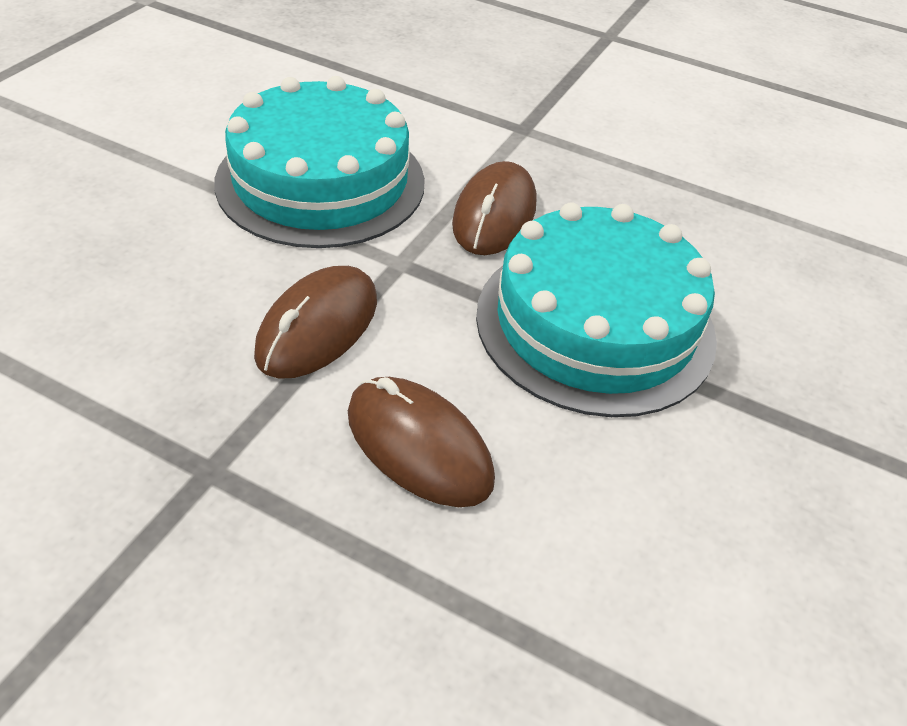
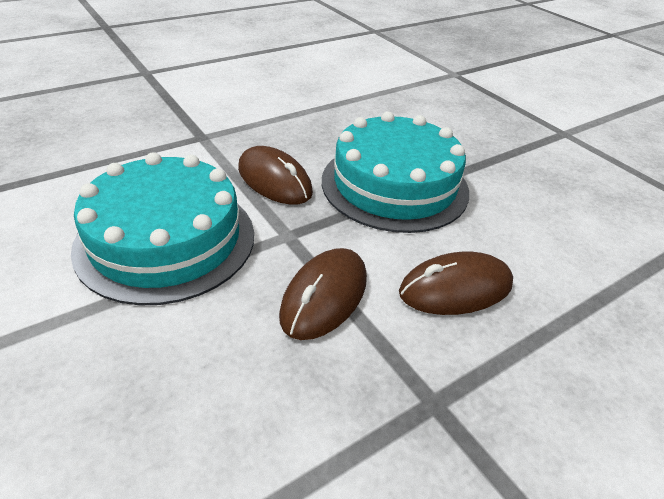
camera: 60 degrees left, 5 degrees down
brown mouse [254,266,377,379] -> brown mouse turned 60 degrees clockwise [279,248,367,340]

